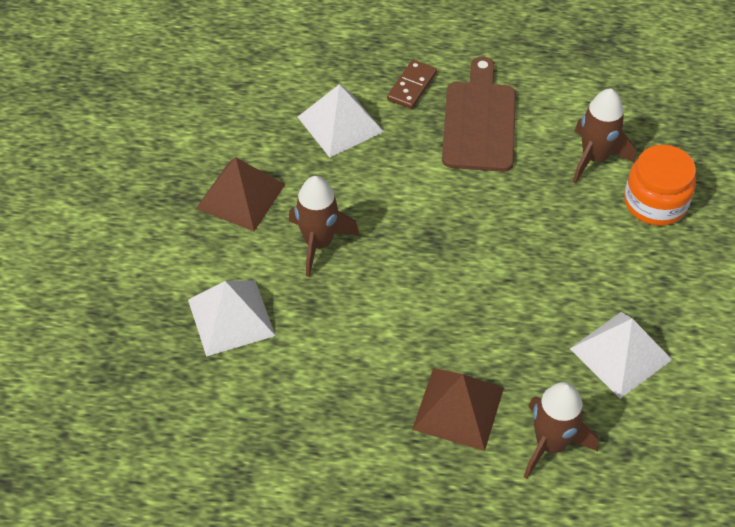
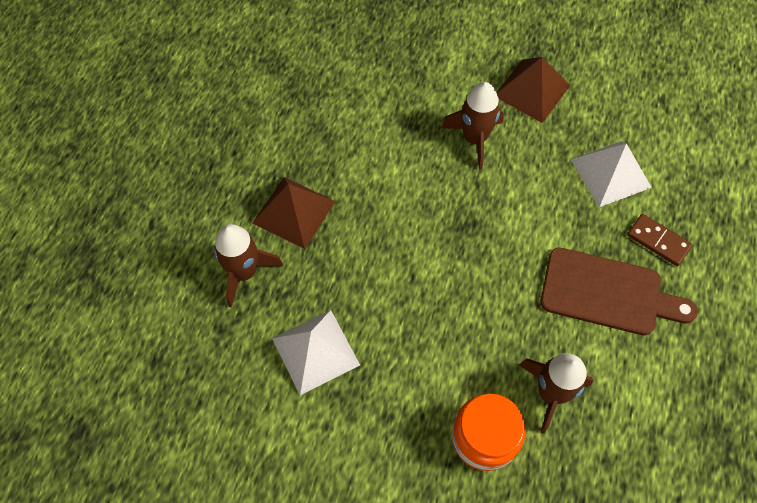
camera: 100 degrees right, 10 degrees up
white pyramid [188,280,276,357] -> none

